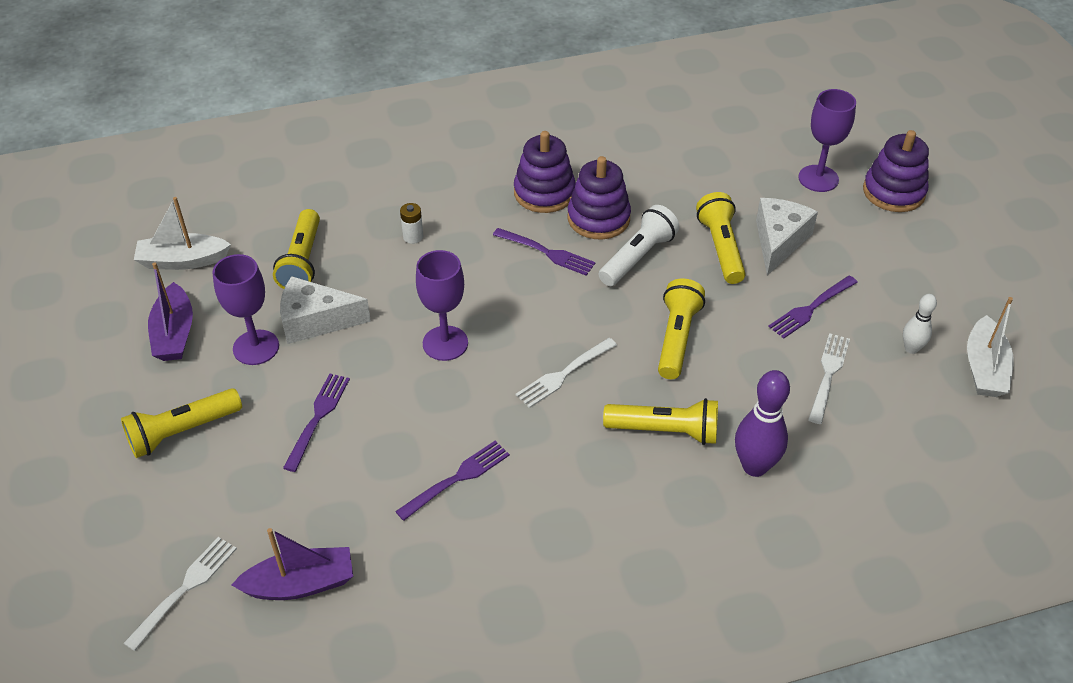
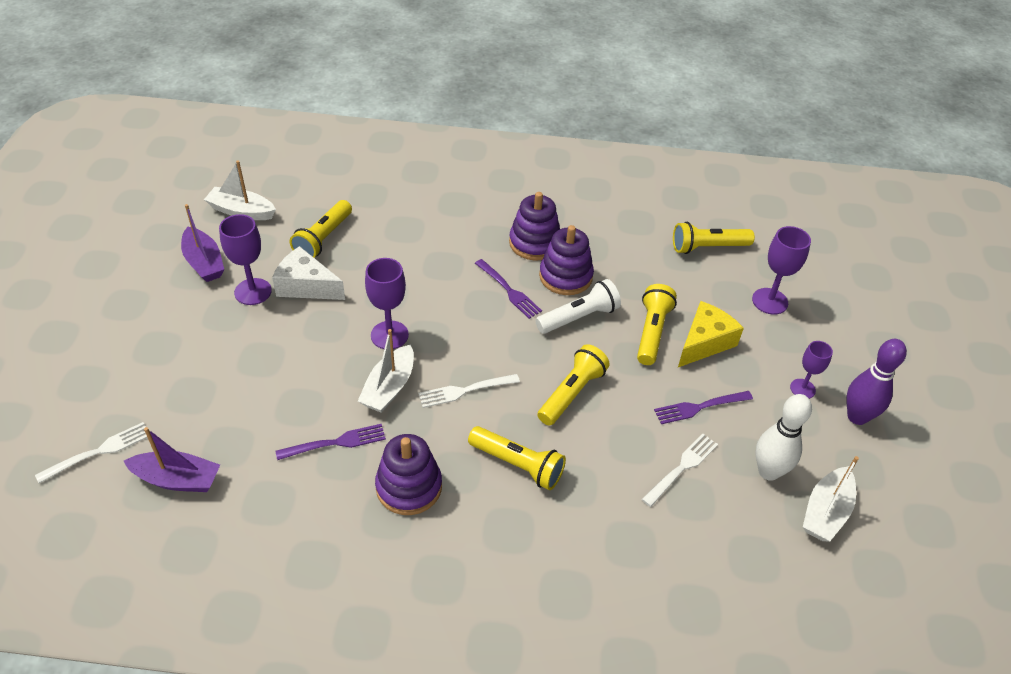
camera: 20 degrees right, 0 degrees up
yellow flashlight [121,388,242,458] -> yellow flashlight moved to [673,222,755,254]
purple boat [148,262,193,361] -> purple boat turned 45 degrees counterclockwise [181,204,224,282]
purple fork [283,374,350,472] -> none
white battery [400,203,423,244] -> none
purple bowling pin [735,370,790,477] -> purple bowling pin moved to [846,339,907,425]
white cheese [756,198,818,275] -> yellow cheese [678,301,744,367]
purple stacking toy [863,130,929,212] -> purple stacking toy moved to [375,434,442,515]
white bowling pin [903,294,937,354] -> white bowling pin [756,394,812,481], size x1.71
none -> white boat [358,329,414,413]
none -> purple goblet [790,341,833,399]

